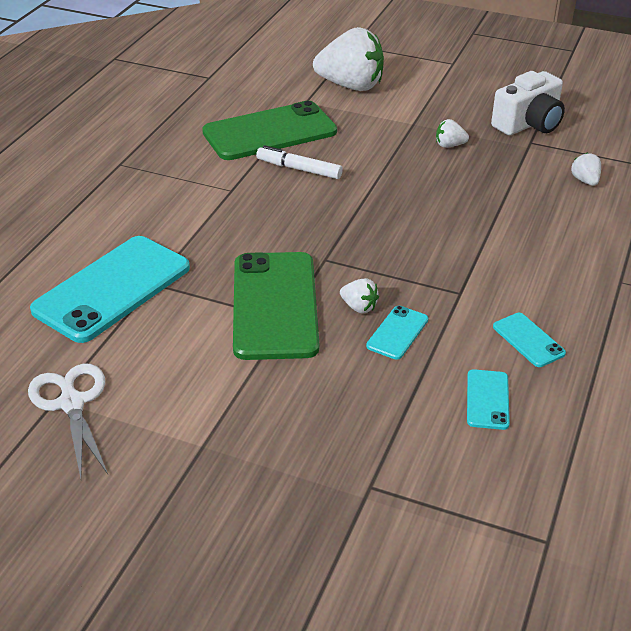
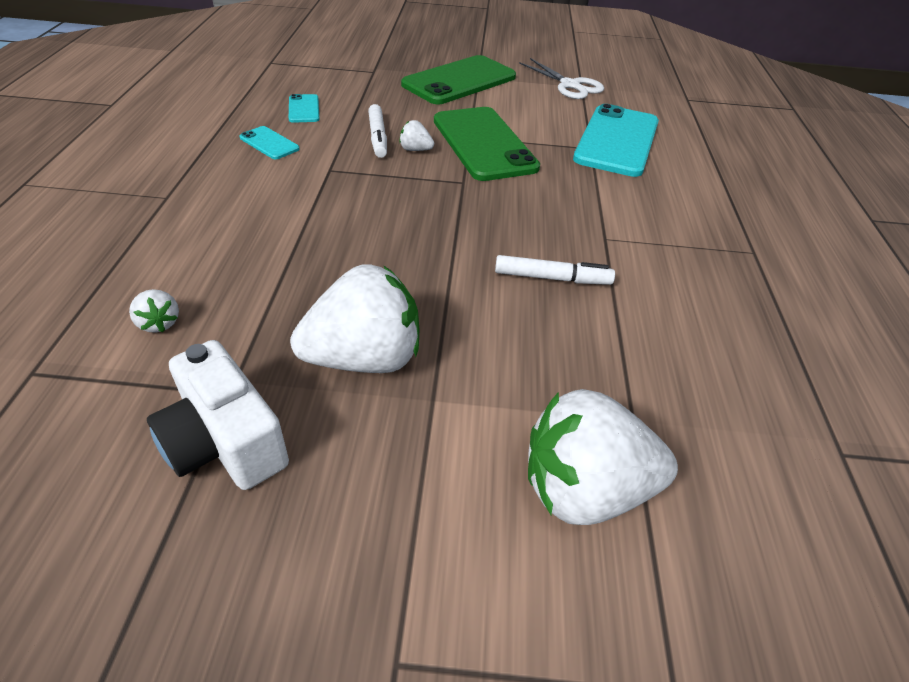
camera: 160 degrees right, 5 degrees up
green phone [202,101,337,160] -> green phone moved to [401,55,516,104]
turquoise phone [366,306,428,360] -> white marker [368,104,387,158]
white strawberry [436,119,469,148] -> white strawberry [290,265,419,373], size x2.35
white camera [491,71,565,135] -> white camera turned 75 degrees counterclockwise [147,340,289,490]

